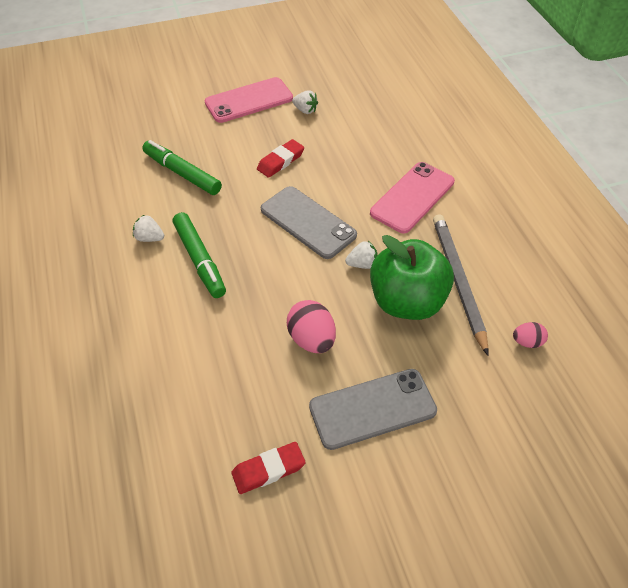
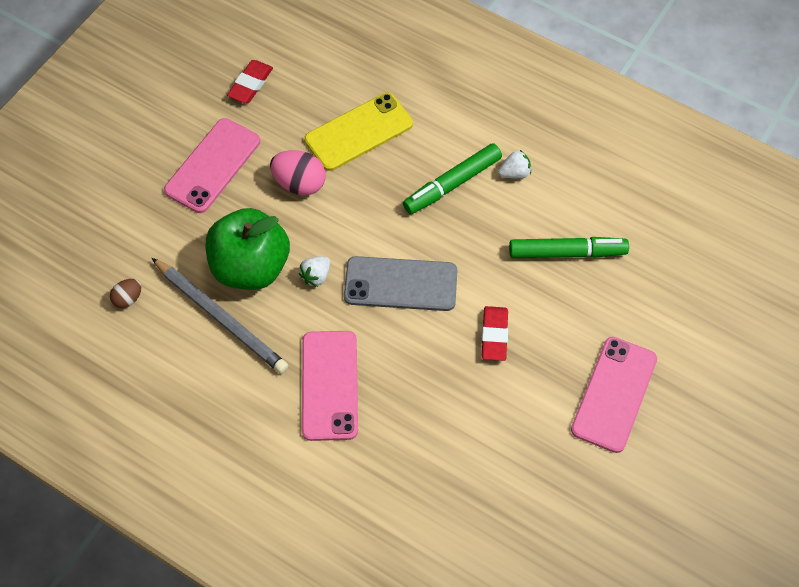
camera: 140 degrees right, 10 degrees up
green marker [173,212,226,298] -> green marker turned 60 degrees counterclockwise [403,143,502,214]
white strawberry [292,90,318,114] -> none
grey phone [309,369,437,450] -> pink phone [164,118,260,213]
pink egg [513,322,548,348] -> brown egg [110,279,141,308]
none -> yellow phone [305,93,413,171]

